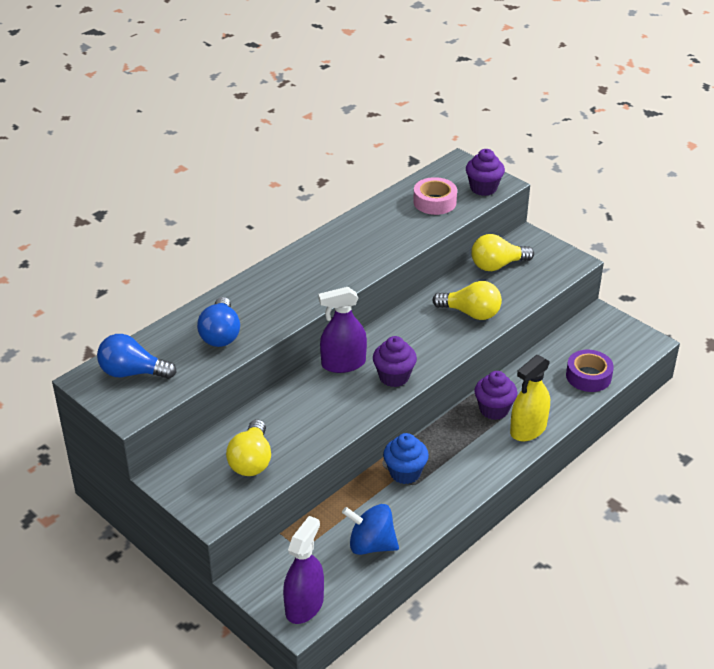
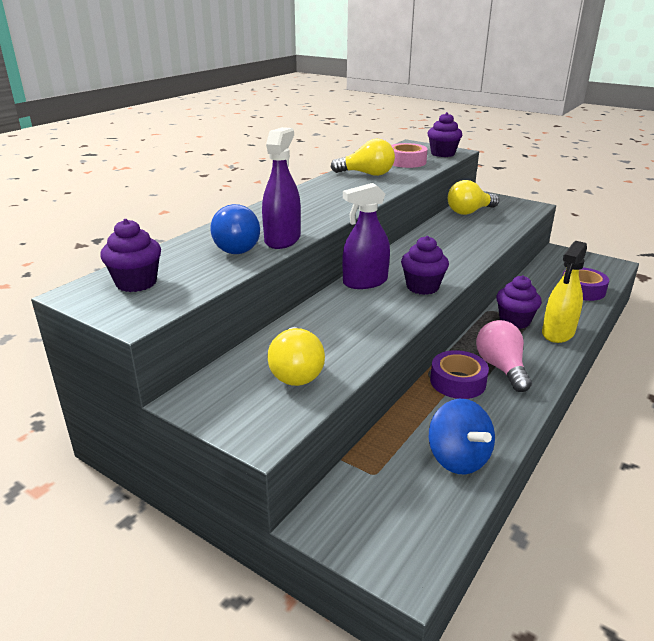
camera: 10 degrees left, 10 degrees down
blue light bulb [97,334,177,379] -> purple cupcake [100,219,161,292]
purple spray bottle [283,516,324,624] -> purple spray bottle moved to [262,127,301,249]
blue spinning top [342,504,399,555] -> blue spinning top turned 120 degrees counterclockwise [429,399,495,474]
blue cupcake [383,433,429,484] -> purple tape [430,350,489,399]
yellow light bulb [432,281,502,320] -> yellow light bulb moved to [331,139,395,176]
none -> pink light bulb [476,320,532,392]

